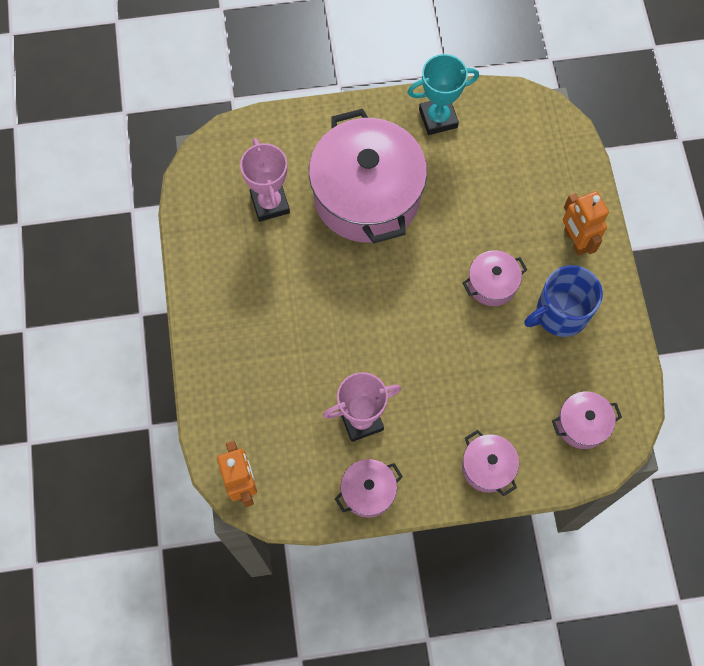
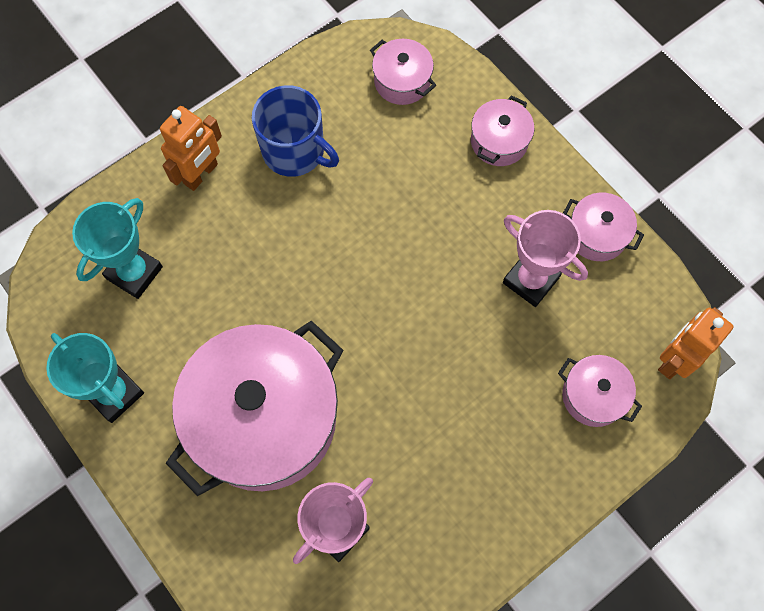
camera: 120 degrees left, 0 degrees up
pink pot [463,250,527,306] -> pink pot moved to [558,355,642,427]
none -> turquoise trophy [72,198,163,299]

